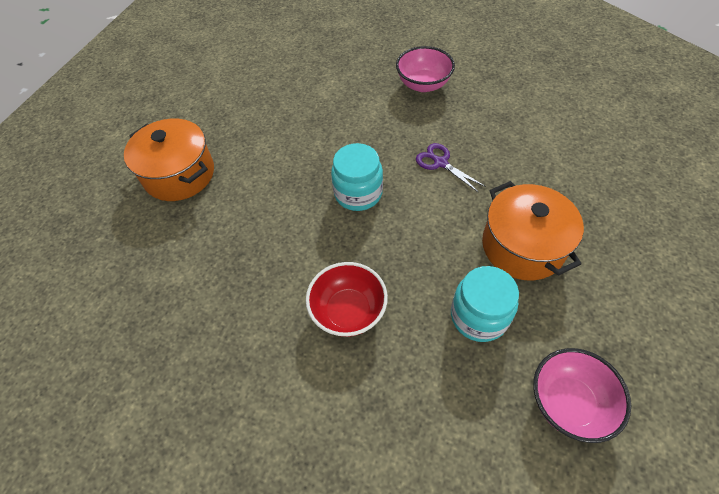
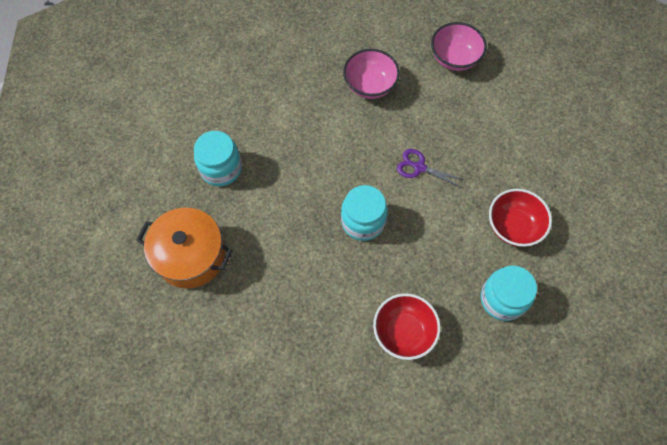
camera: 25 degrees left, 10 degrees up
orange pot [482,181,584,280] -> red bowl [489,189,552,247]
pink bowl [533,348,631,443] -> pink bowl moved to [431,22,487,71]
none -> turquoise jar [194,131,242,186]

